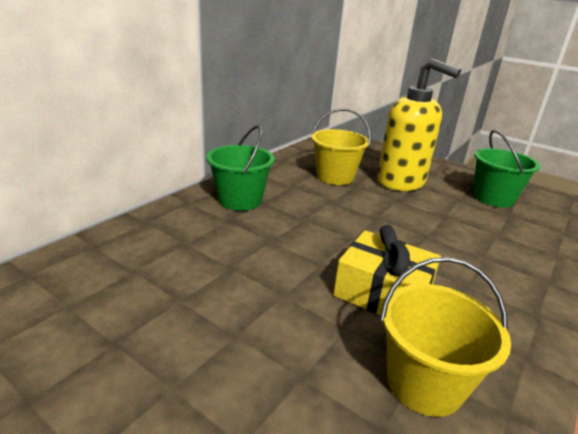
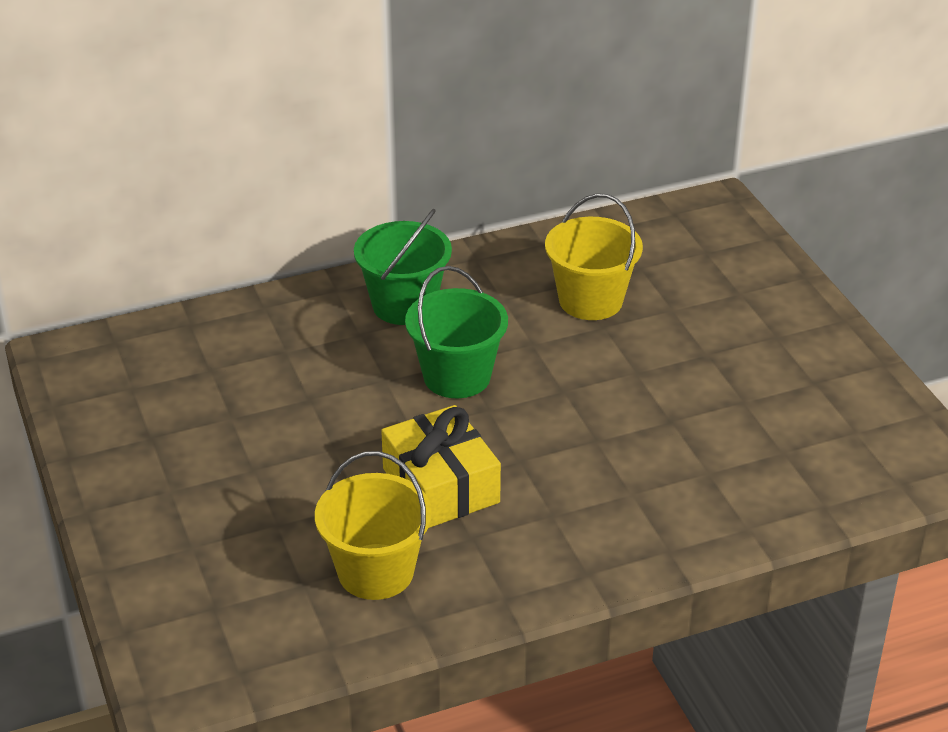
camera: 35 degrees right, 10 degrees up
yellow soap dispenser [377,58,461,191] -> none
green bucket [473,130,541,207] -> green bucket moved to [405,266,508,398]

